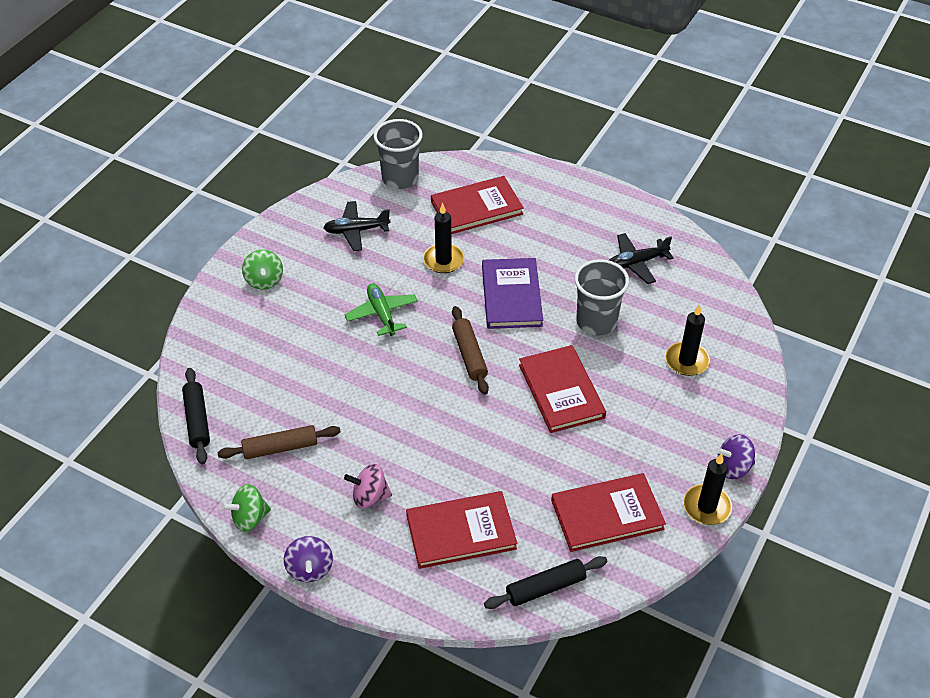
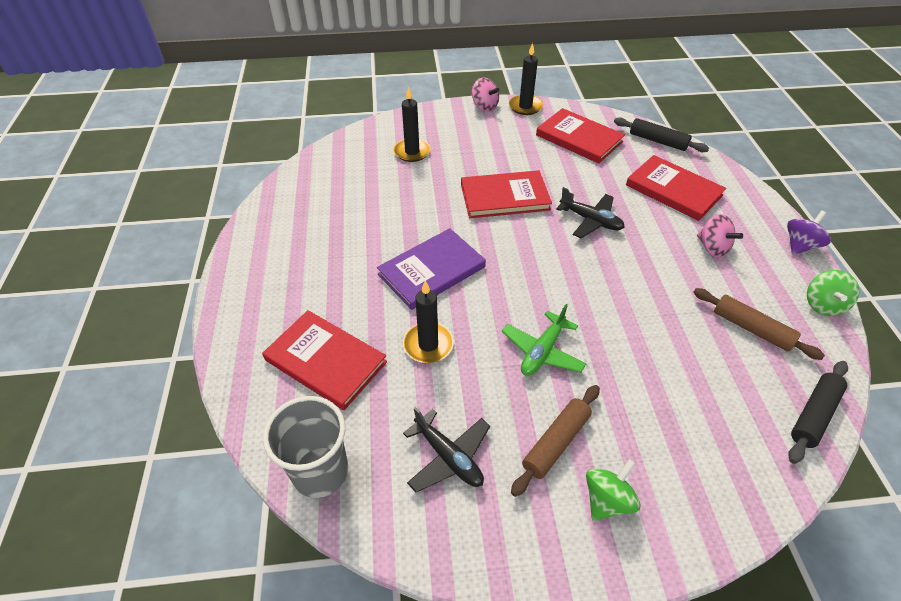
camera: 125 degrees left, 0 degrees up
green spinning top [221,484,271,532] -> green spinning top turned 75 degrees clockwise [807,270,859,316]
brown rolling pin [452,306,489,395] -> brown rolling pin moved to [511,385,600,497]
red book [519,345,606,433] -> red book turned 45 degrees clockwise [461,170,552,218]
grey cup [575,259,629,336] -> none
black plane [609,233,673,284] -> black plane moved to [556,187,625,238]
purple spinning top [716,434,755,479] -> pink spinning top [472,78,500,112]

